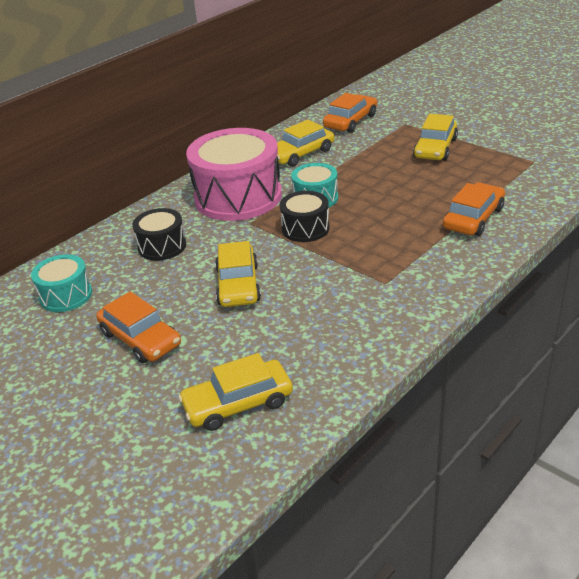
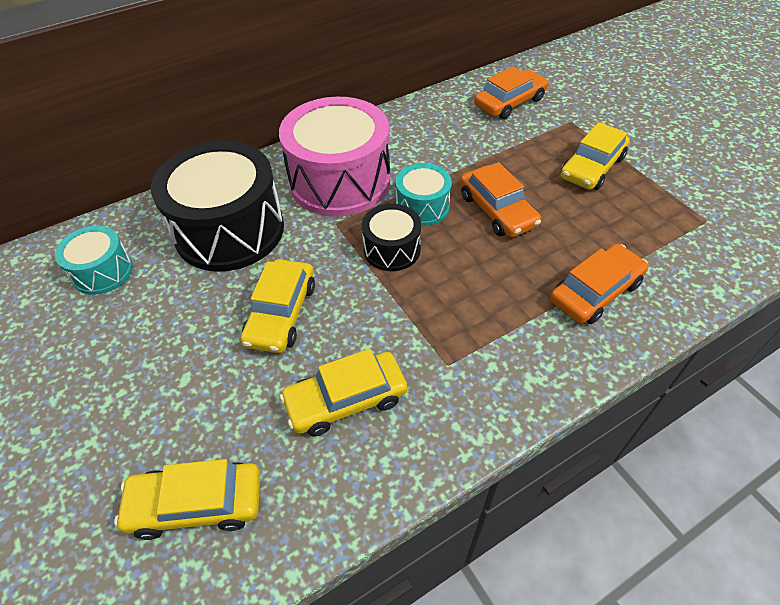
camera: 15 degrees right, 15 degrees up
orange car [96,292,181,363] -> orange car moved to [460,162,541,238]
black drum [132,208,186,261] -> black drum [151,141,284,272], size x1.97
yellow car [277,120,334,167] -> yellow car moved to [280,349,407,436]

